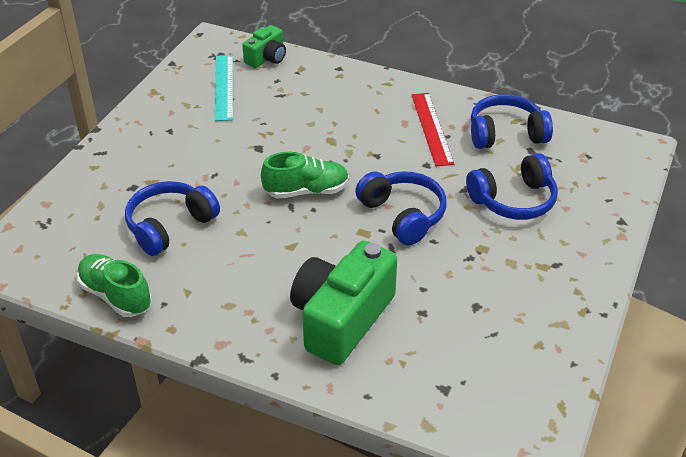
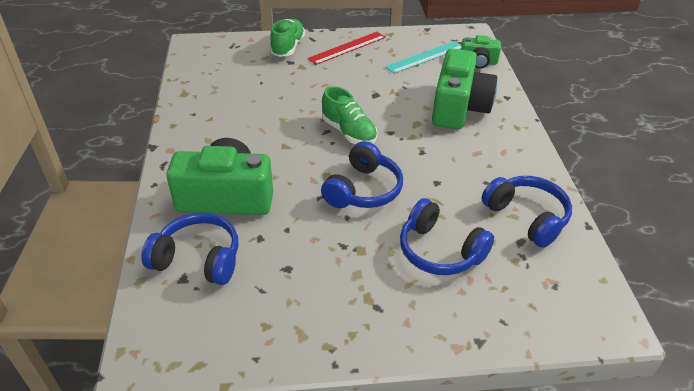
camera: 60 degrees right, 0 degrees up
green shoe [77,254,152,317] -> green shoe moved to [270,19,305,57]
blue headphones [125,181,220,256] -> blue headphones moved to [141,212,238,285]
red ruler [411,93,454,166] -> red ruler moved to [307,32,386,65]
none -> green camera [432,48,497,129]

